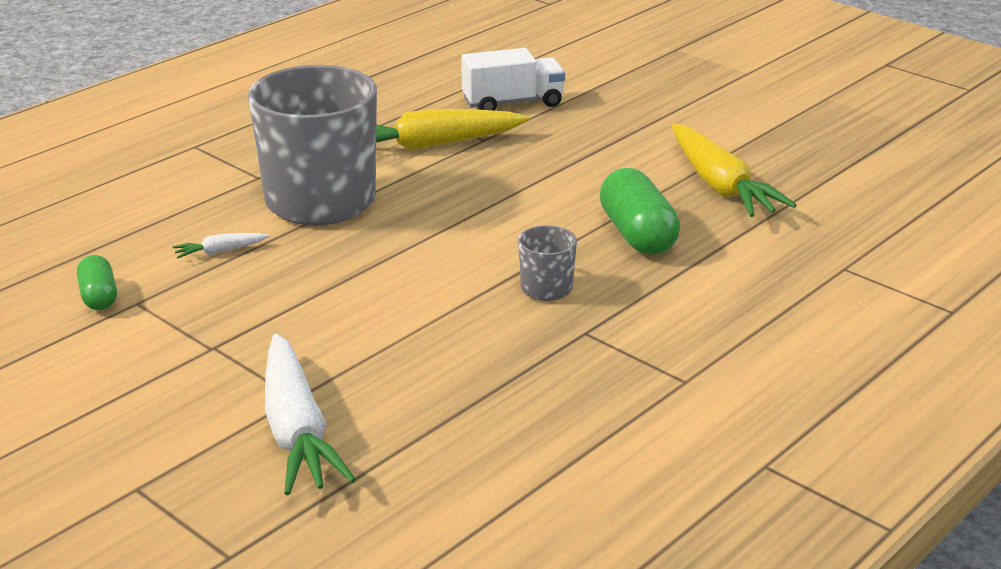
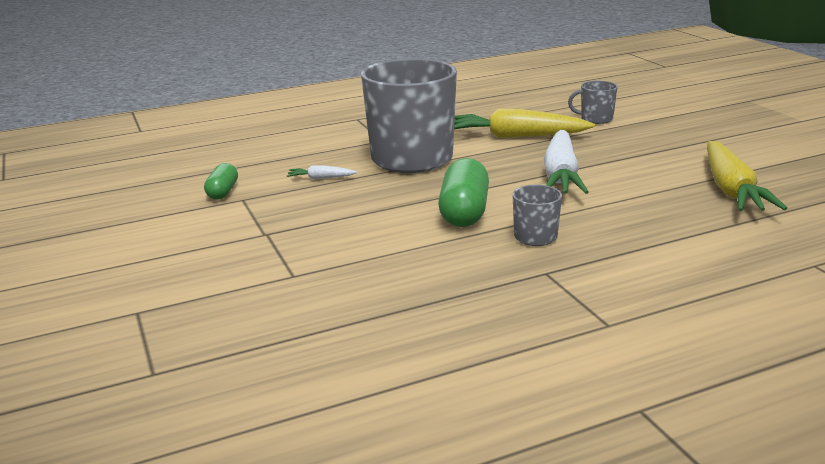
camera: 25 degrees right, 5 degrees down
white carrot [265,333,356,495] -> white carrot moved to [544,130,589,194]
white truck [461,48,565,111] -> grey mug [568,81,618,124]
green capsule [600,168,680,255] -> green capsule moved to [438,158,489,227]

